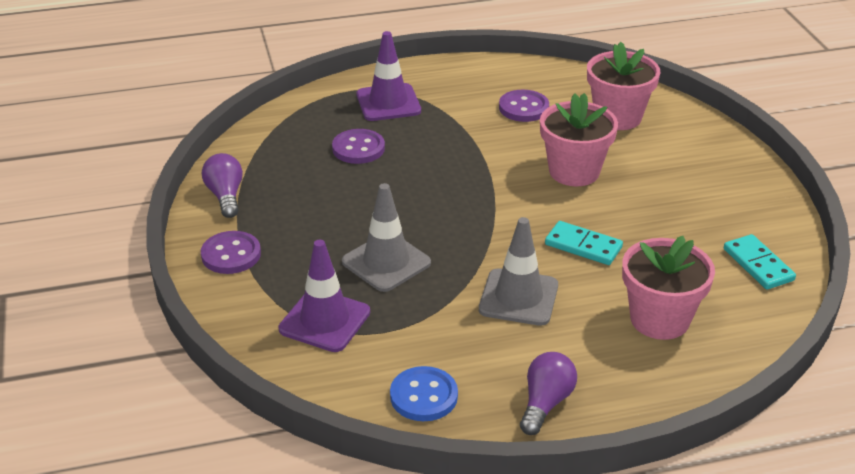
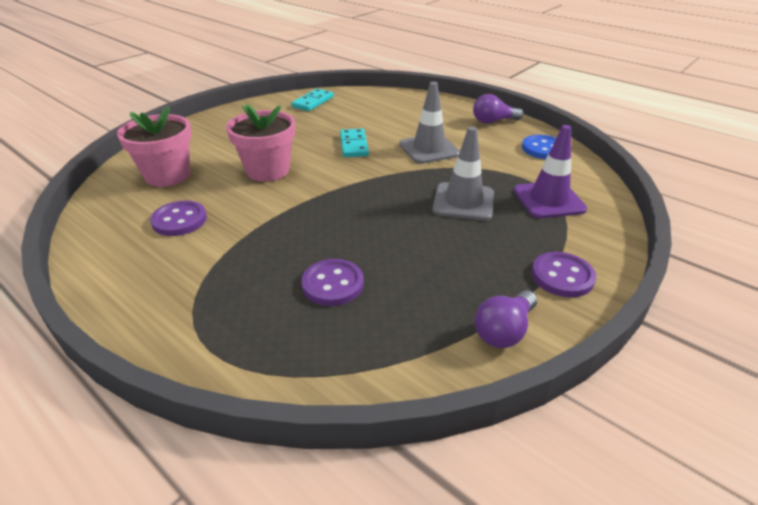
camera: 125 degrees left, 0 degrees up
purple traffic cone [356,31,421,121] -> none
pink flower pot [622,236,715,340] -> none

